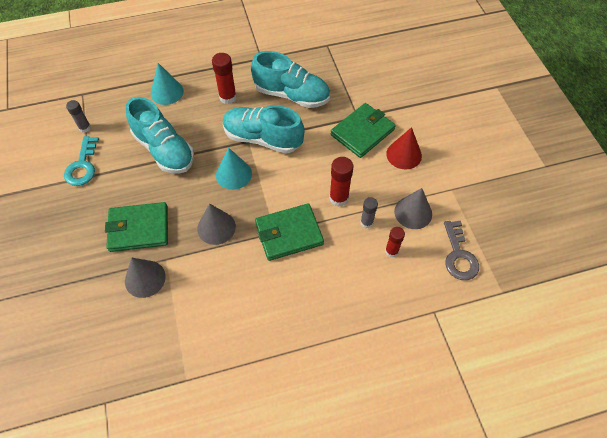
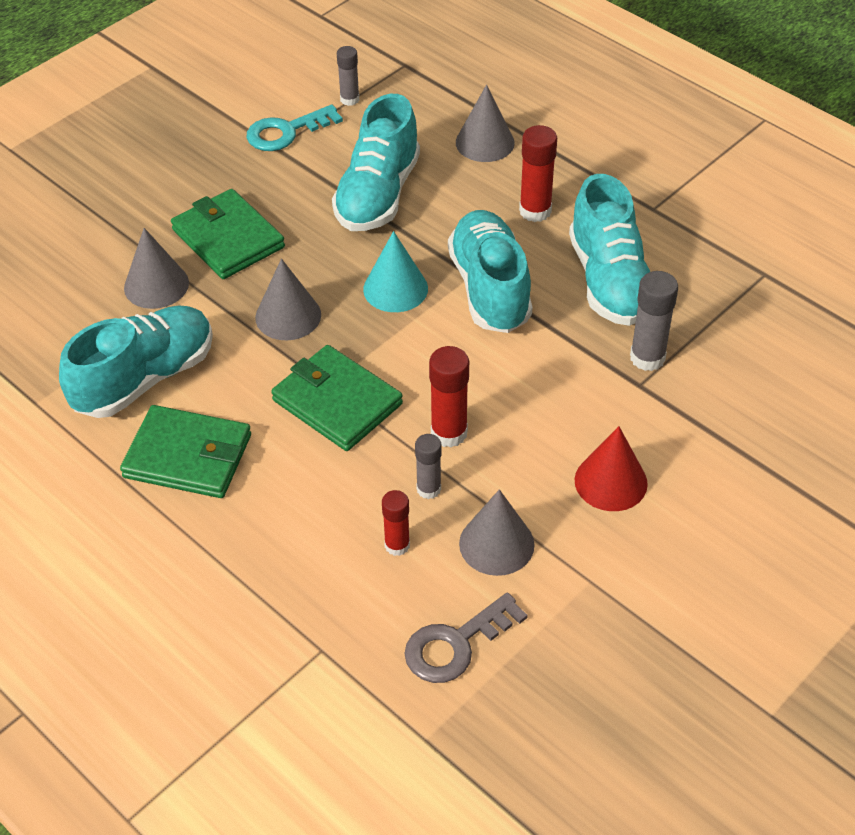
camera: 60 degrees right, 10 degrees down
turquoise cone [151,63,184,105] -> grey cone [456,85,515,162]
green wallet [331,103,396,158] -> green wallet moved to [120,405,251,498]
none -> turquoise shoe [59,305,213,418]
none -> grey glue stick [630,271,678,371]

